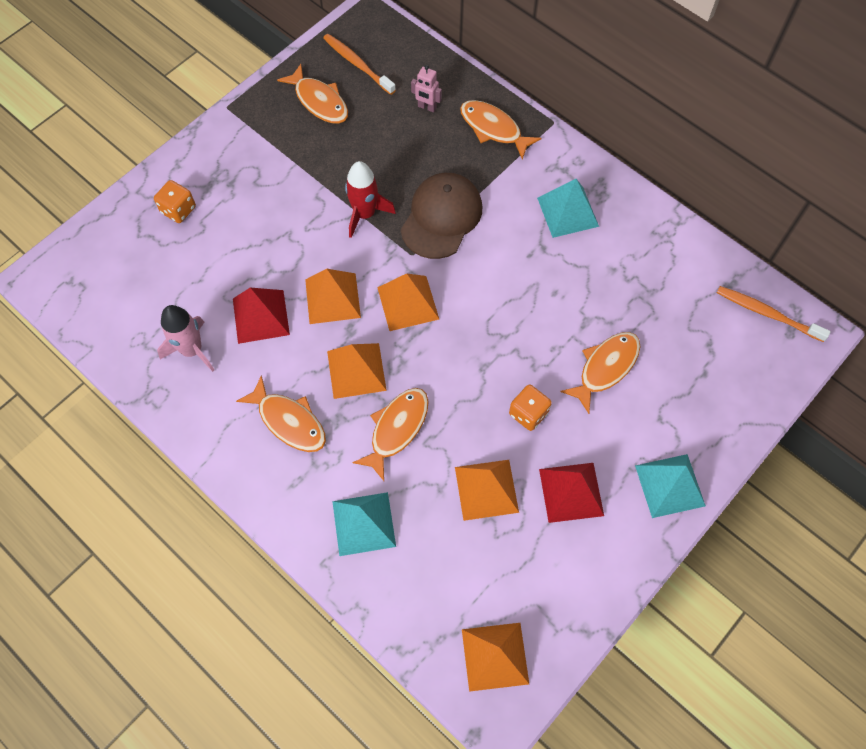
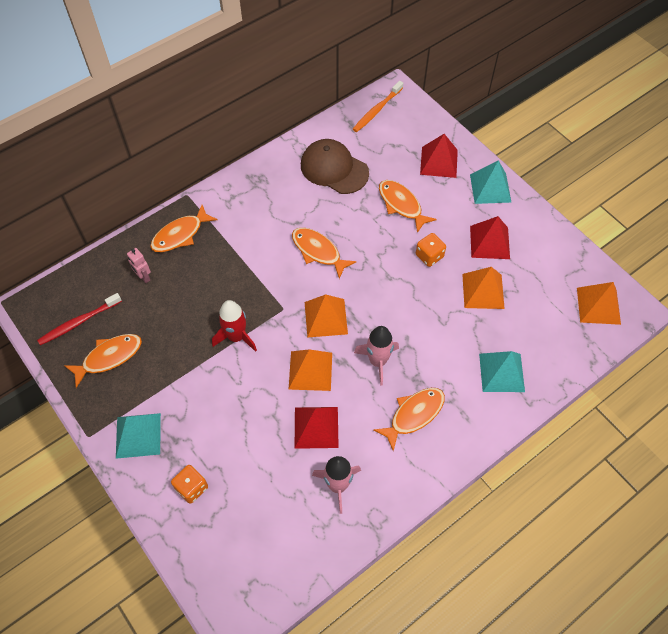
camera: 80 degrees left, 5 degrees down
orange toothbrush [323,34,396,95] -> red toothbrush [37,293,122,345]
orange pyramid [327,343,387,399] -> pink rocket [354,326,399,386]
orange fish [352,388,429,481] -> orange fish moved to [292,228,357,279]
brown cap [401,173,482,259] -> brown cap moved to [301,139,369,194]
pink robot [411,65,442,112] -> pink robot turned 105 degrees clockwise [127,248,151,283]
turquoise pyramid [537,179,599,238] -> turquoise pyramid moved to [116,413,161,459]
none -> red pyramid [420,134,458,178]

